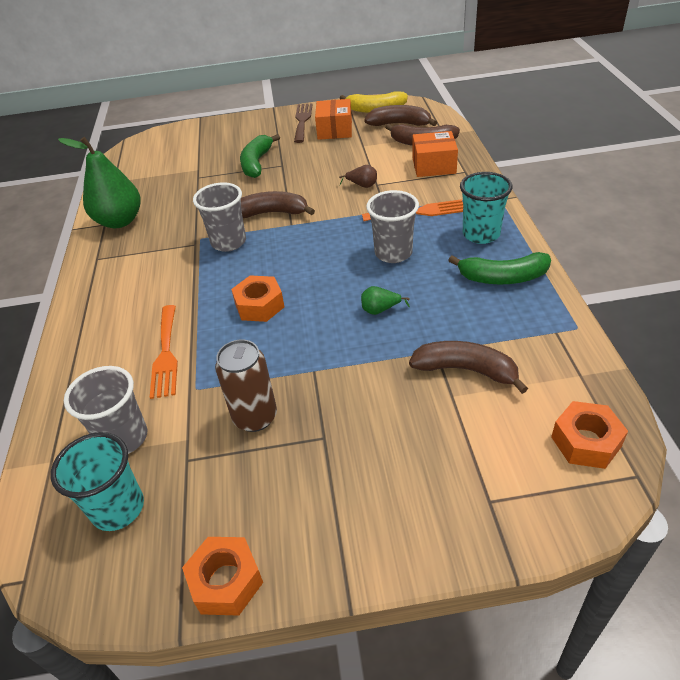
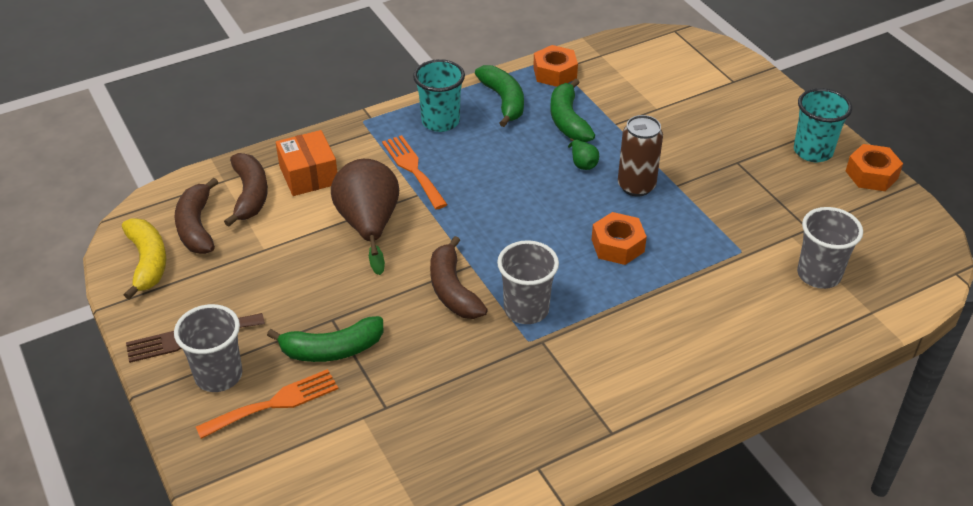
camera: 115 degrees left, 0 degrees up
turquoise cup [50,432,144,531] -> turquoise cup moved to [794,88,852,162]
green pear [58,137,141,228] -> none
orange fork [149,305,178,399] -> orange fork moved to [196,369,339,439]
brown can [215,339,277,432] -> brown can moved to [618,115,663,197]
orange box [315,99,352,140] -> none
brown pear [339,165,377,188] -> brown pear [331,159,399,275], size x2.38
grey cup [366,190,419,263] -> grey cup moved to [174,304,242,392]
brown banana [409,341,528,394] -> none
orange nut [551,401,628,469] -> orange nut moved to [533,45,578,87]
none -> green banana [550,78,595,142]

